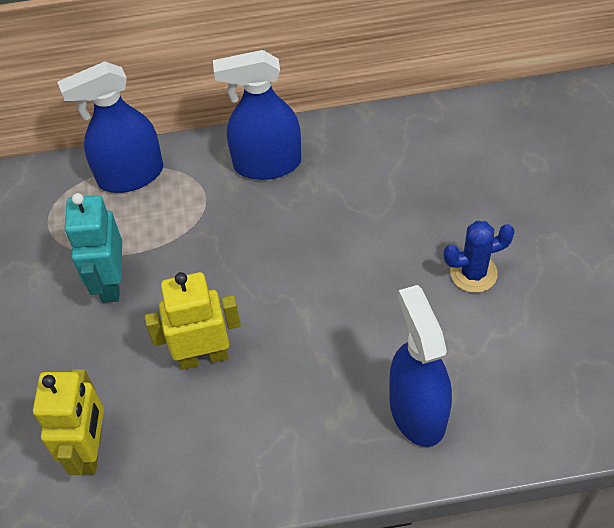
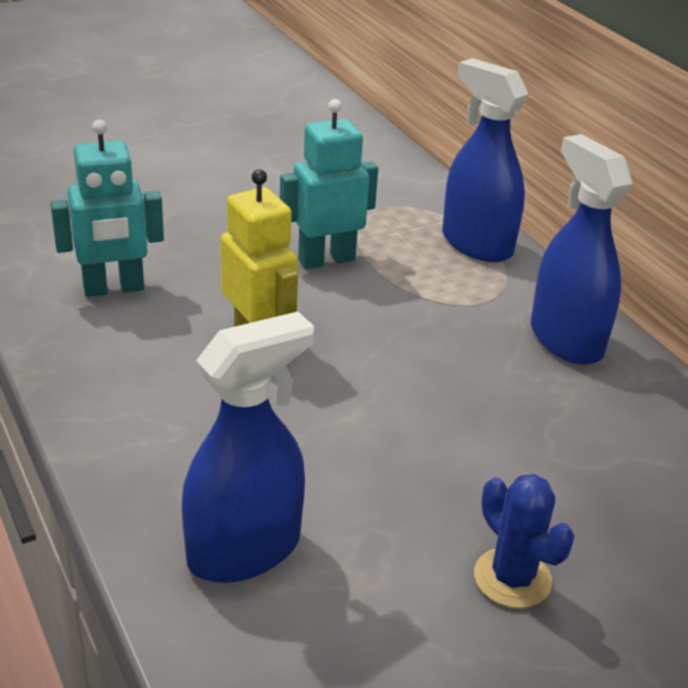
camera: 65 degrees right, 20 degrees down
yellow robot [33,369,104,475] -> turquoise robot [50,120,164,297]

